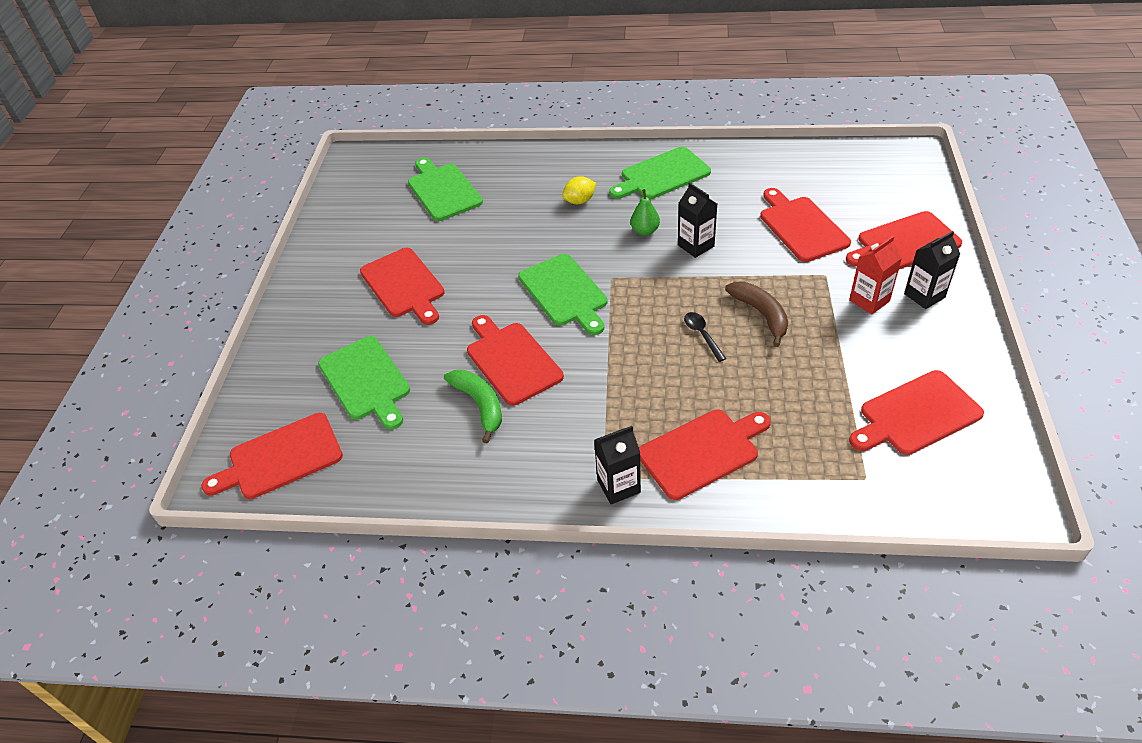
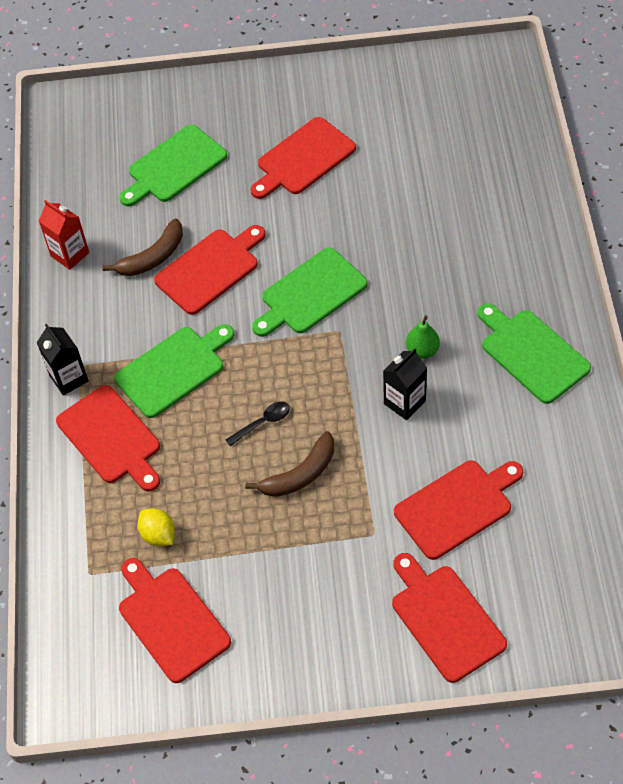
camera: 80 degrees right, 10 degrees up
red cutting board [202,413,343,499] -> none
green cutting board [408,157,483,221] -> green cutting board moved to [114,324,234,418]
green banana [444,370,502,443] -> brown banana [102,218,183,276]
yellow lemon [562,176,596,204] -> yellow lemon moved to [138,508,175,546]
red carton [849,236,902,314] -> red carton moved to [39,200,89,270]
black carton [904,231,960,309] -> none

